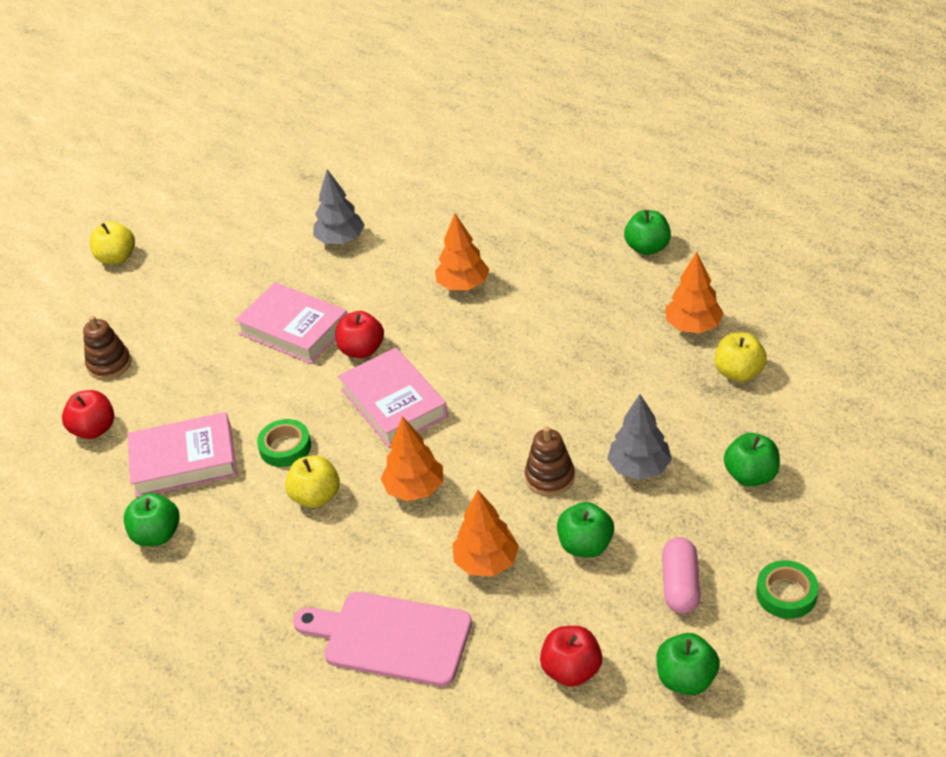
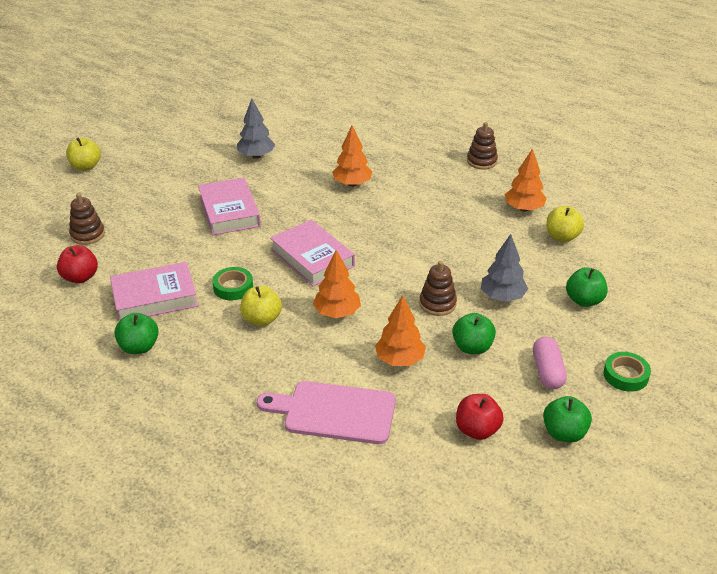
camera: 10 degrees left, 5 degrees down
pink book [235,282,347,364] -> pink book turned 45 degrees clockwise [198,177,261,235]
red apple [335,311,384,358] -> none
green apple [624,210,671,255] -> brown stacking toy [467,122,498,169]

